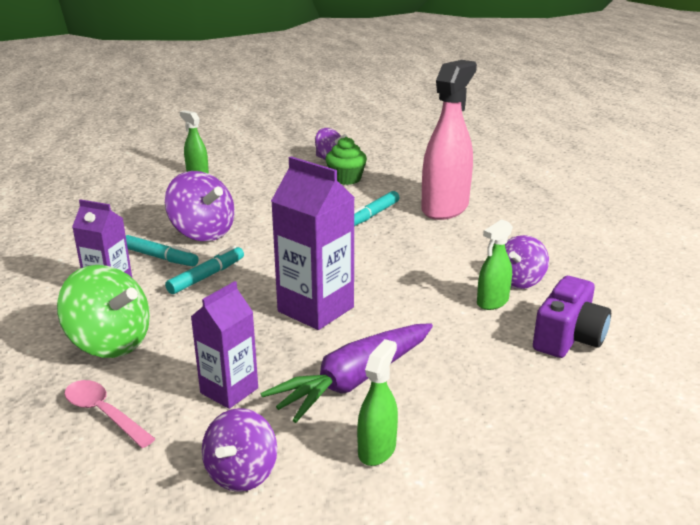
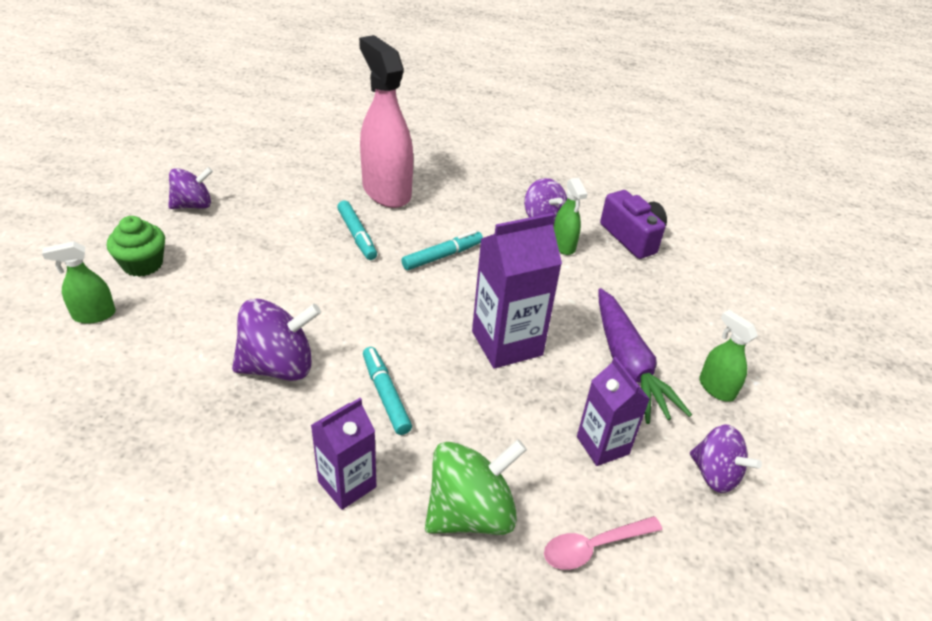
camera: 65 degrees left, 15 degrees up
turquoise marker [126,235,199,266] -> turquoise marker moved to [401,230,483,270]
green cupcake [325,137,367,185] -> green cupcake moved to [107,216,165,277]

